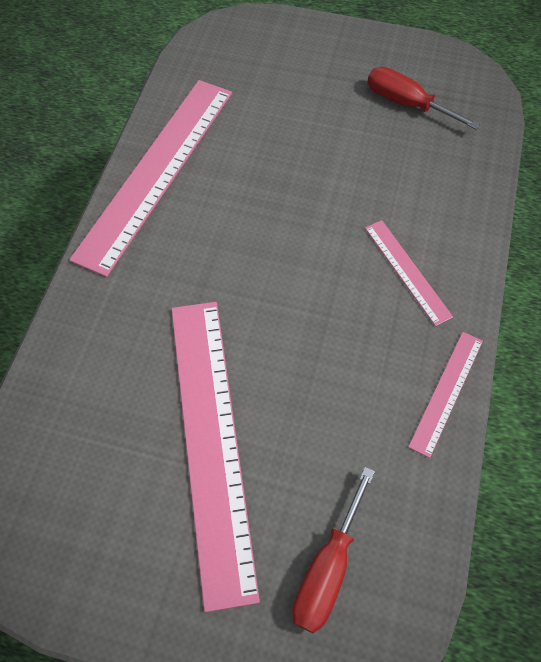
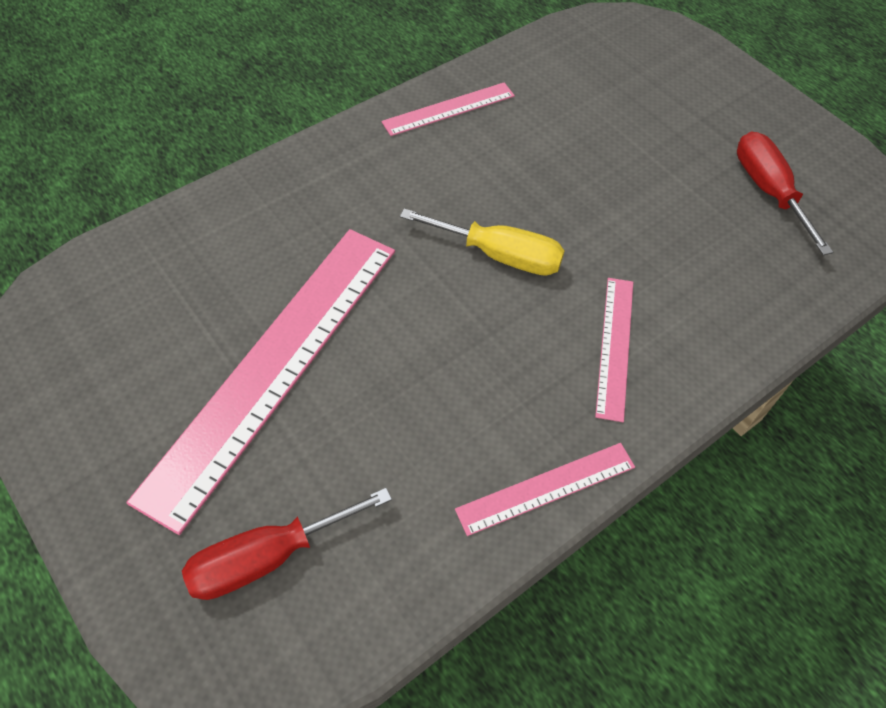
camera: 35 degrees right, 5 degrees down
pink ruler [69,80,232,277] -> pink ruler [381,82,515,136], size x0.47
none -> yellow screwdriver [400,208,565,276]

